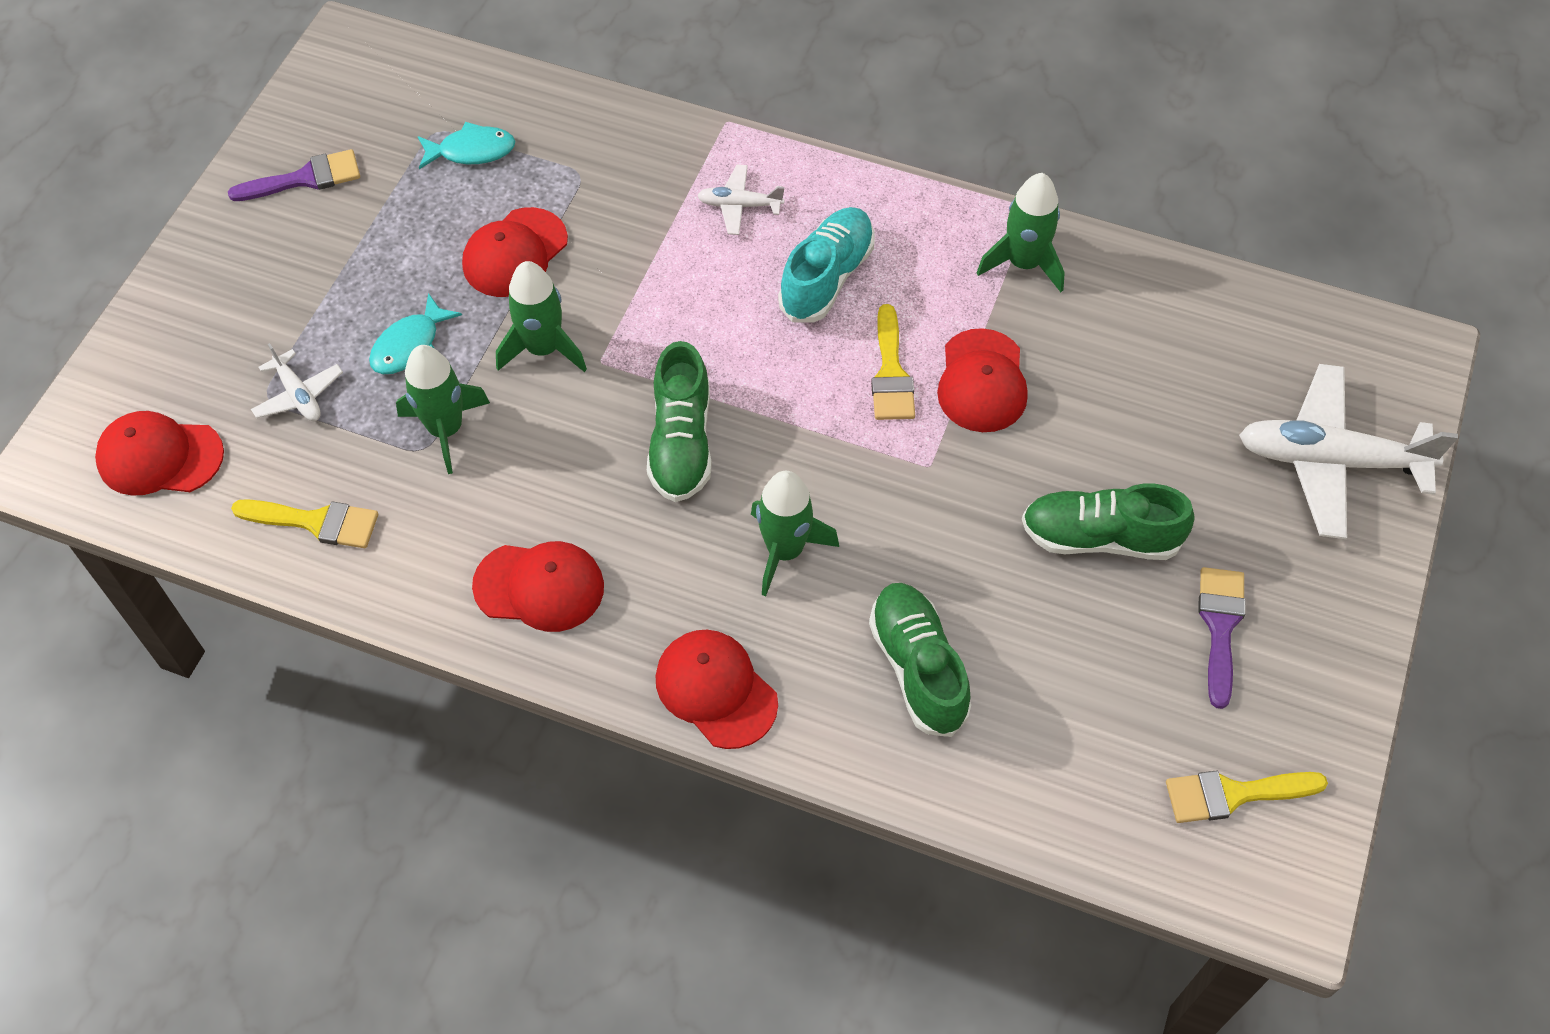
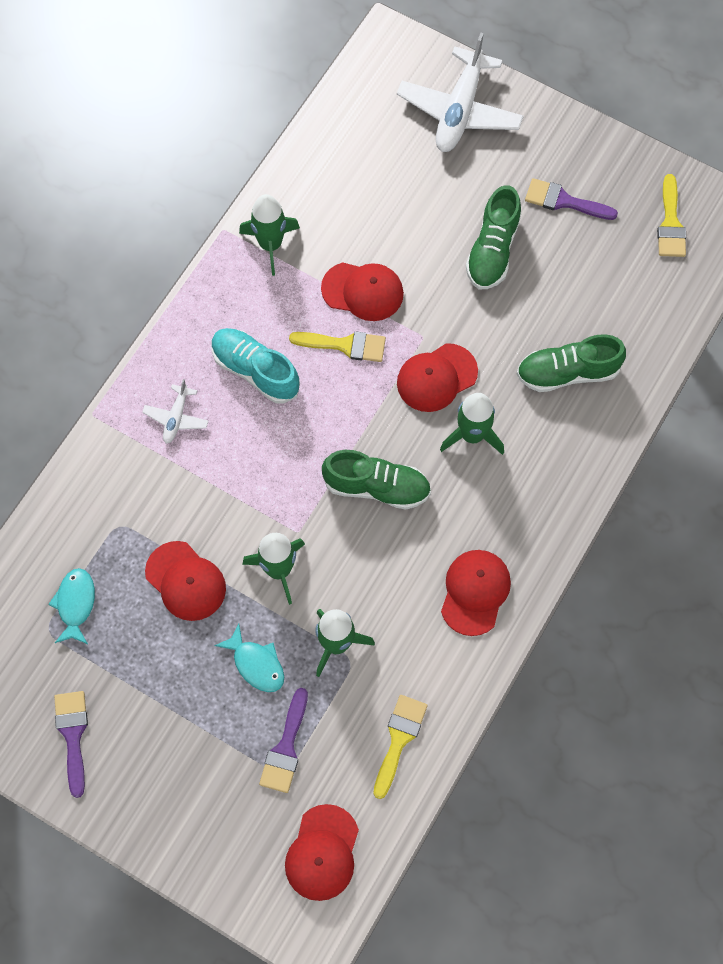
camera: 80 degrees left, 10 degrees up
white plane [251,343,343,421] -> purple brush [259,688,308,793]
red cap [656,630,778,749] -> red cap moved to [397,343,478,412]

